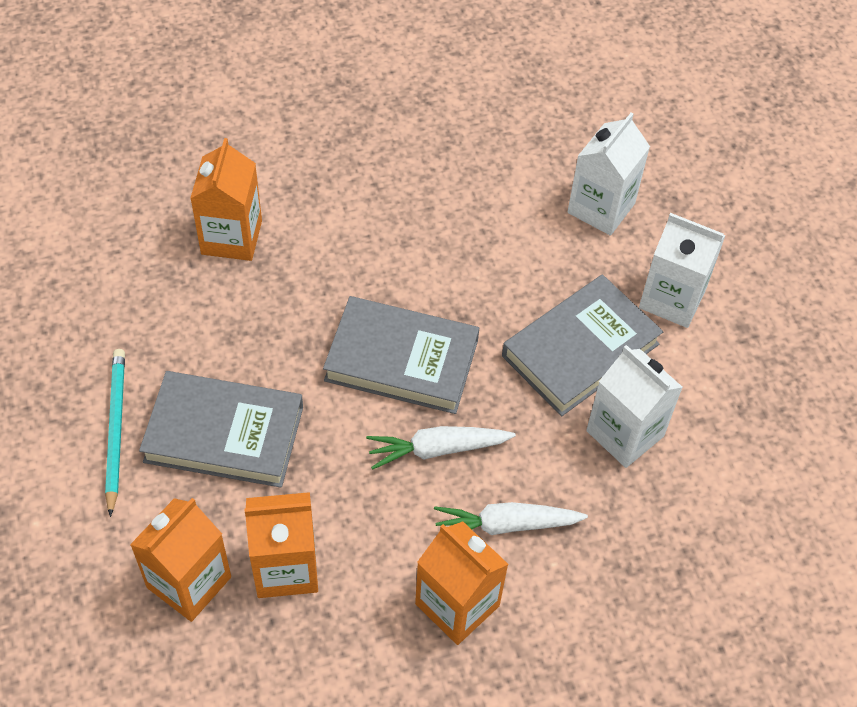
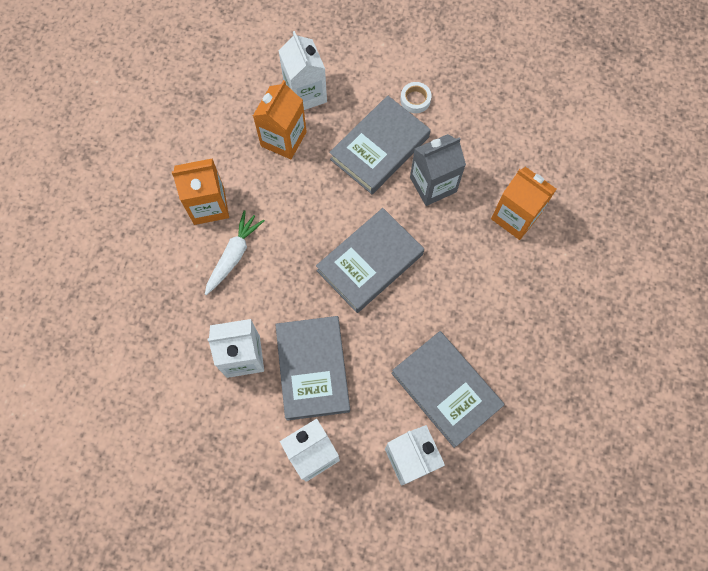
camera: 125 degrees right, 15 degrees up
turquoise pencil [105,349,125,517] -> white tape [400,82,431,113]
orange carton [130,498,231,622] -> white carton [279,31,327,110]
white carrot [366,426,516,470] -> none
none -> grey book [391,331,505,448]
none -> grey carton [410,134,466,206]

